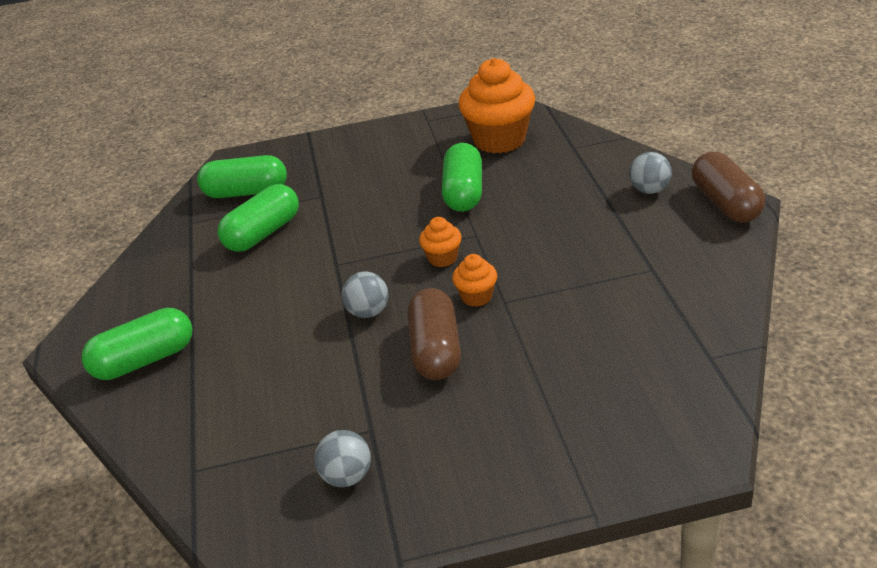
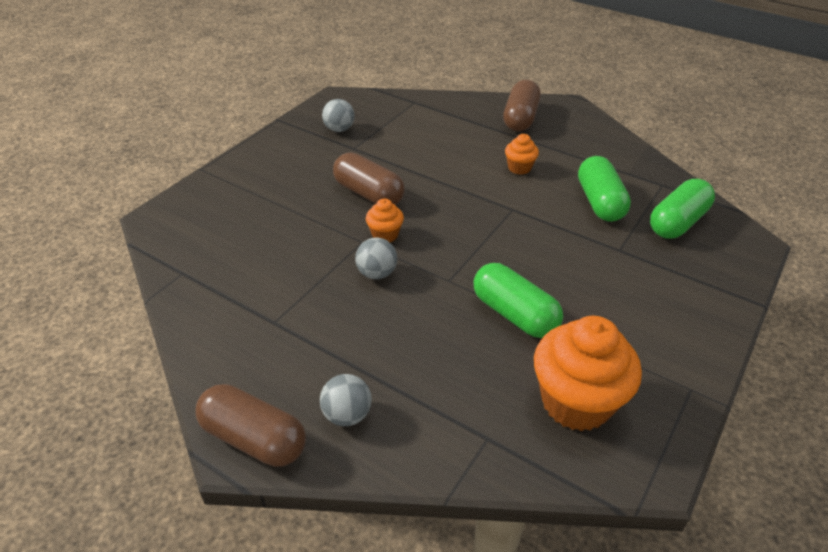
camera: 130 degrees right, 5 degrees up
green capsule [82,308,193,380] -> brown capsule [503,80,541,131]
grey ball [342,272,388,318] -> grey ball moved to [355,238,397,279]
orange cupcake [419,217,462,267] -> orange cupcake moved to [505,134,539,175]

